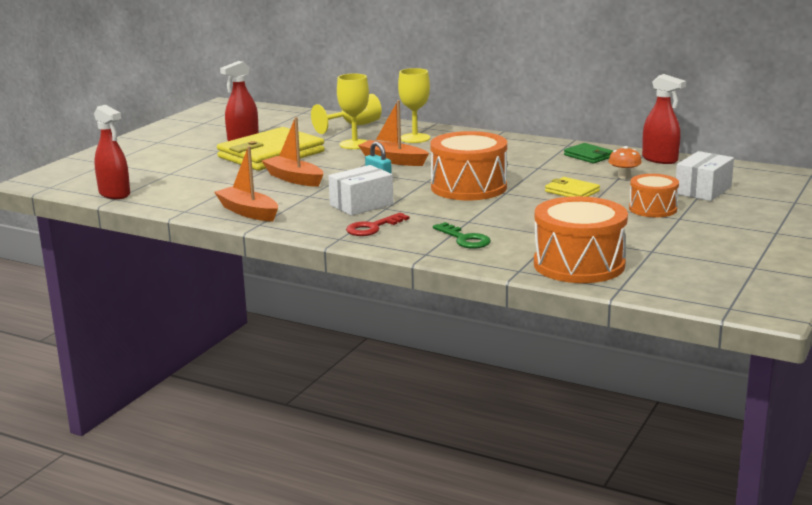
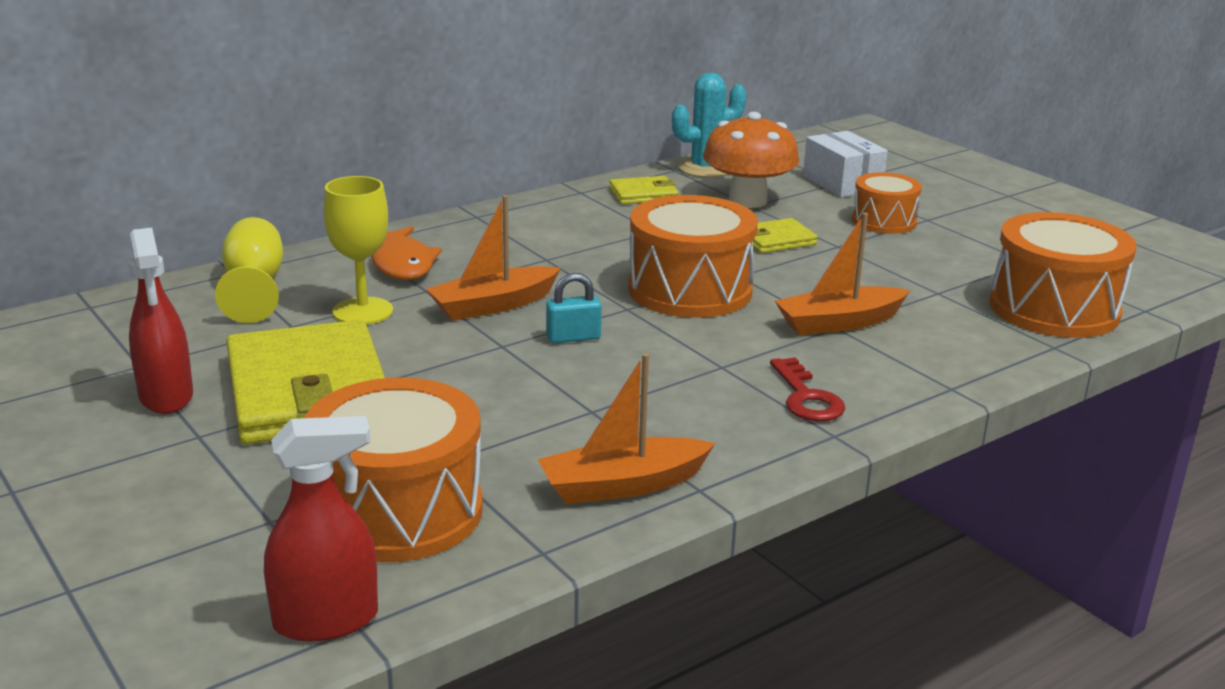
camera: 65 degrees left, 5 degrees up
orange boat [262,117,323,187] -> orange boat moved to [775,213,910,335]
white box [328,165,393,216] -> none
yellow goblet [398,68,430,143] -> orange fish [371,226,442,280]
green key [433,222,491,249] -> none
green wallet [564,143,613,163] -> yellow wallet [609,176,679,204]
orange mushroom [608,146,642,179] -> orange mushroom [703,112,799,208], size x2.03
red spray bottle [642,74,686,164] -> turquoise cactus [672,73,746,178]
none -> orange drum [305,378,483,562]

